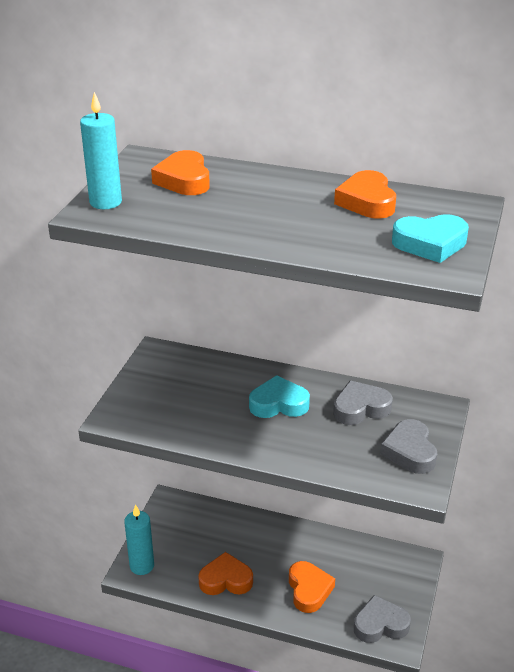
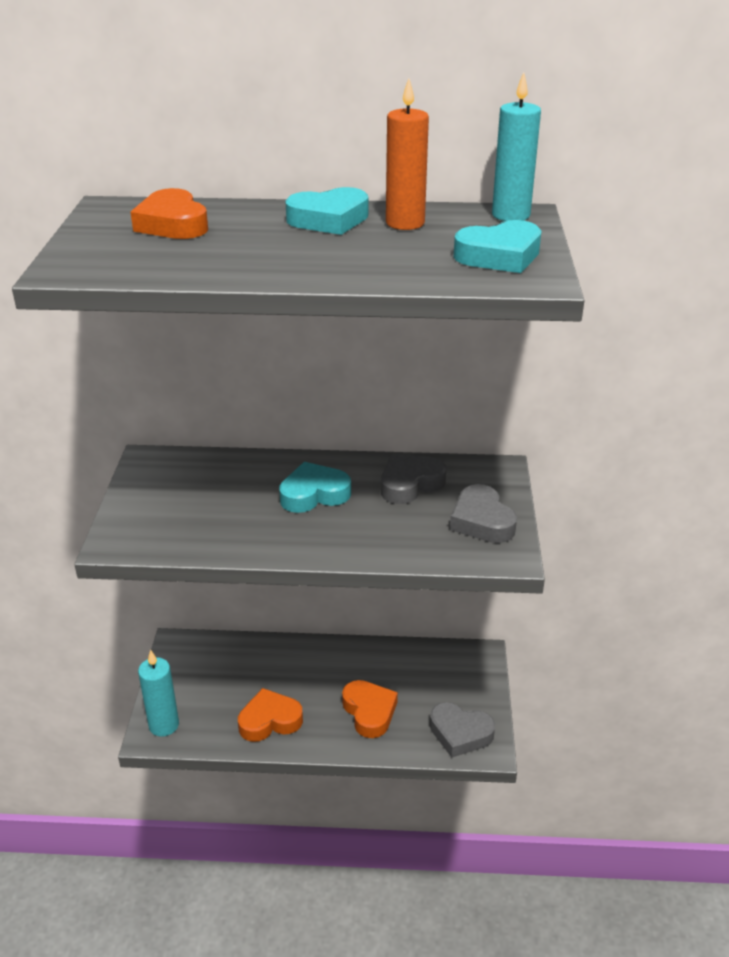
camera: 15 degrees left, 0 degrees up
turquoise candle [80,92,122,209] -> turquoise candle moved to [492,72,541,221]
orange heart [334,170,396,219] -> orange candle [386,78,429,230]
grey heart [354,595,411,643] -> grey heart turned 135 degrees counterclockwise [430,702,495,757]
none -> turquoise heart [285,187,368,235]

